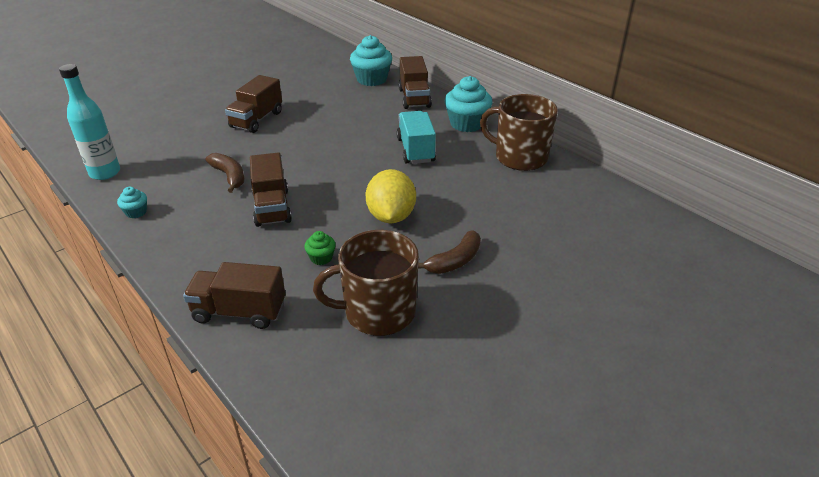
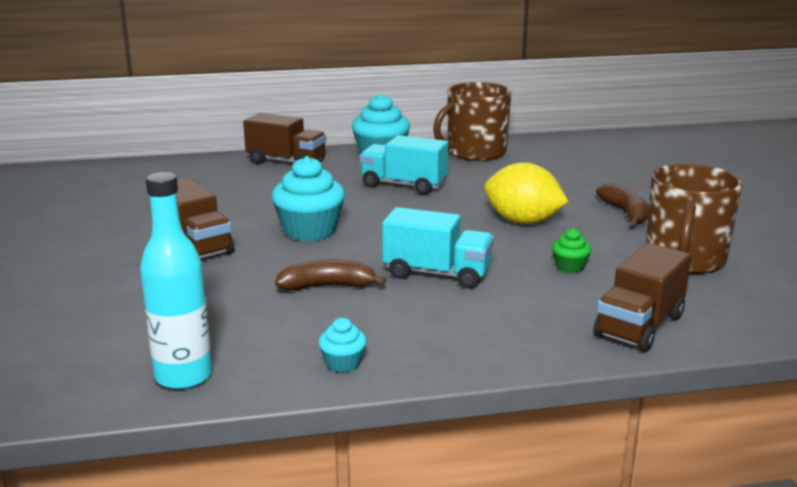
camera: 60 degrees left, 15 degrees down
brown truck [250,153,292,227] -> turquoise truck [382,207,494,289]
turquoise cupcake [350,35,392,86] -> turquoise cupcake moved to [272,156,345,241]

